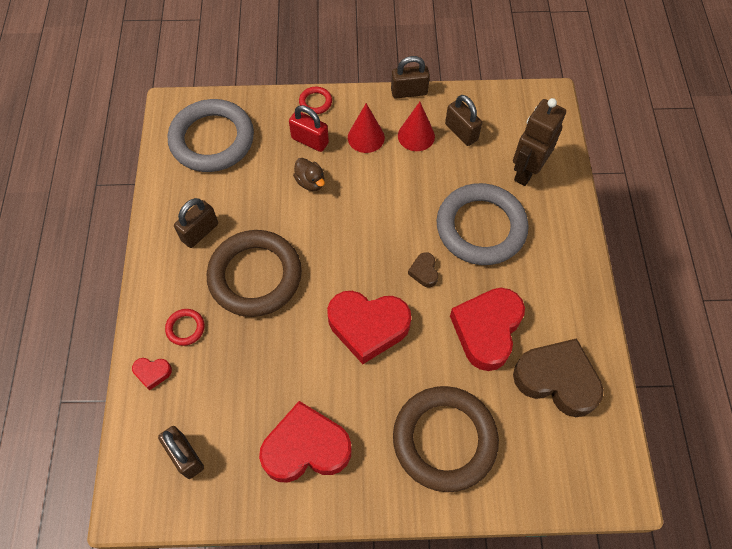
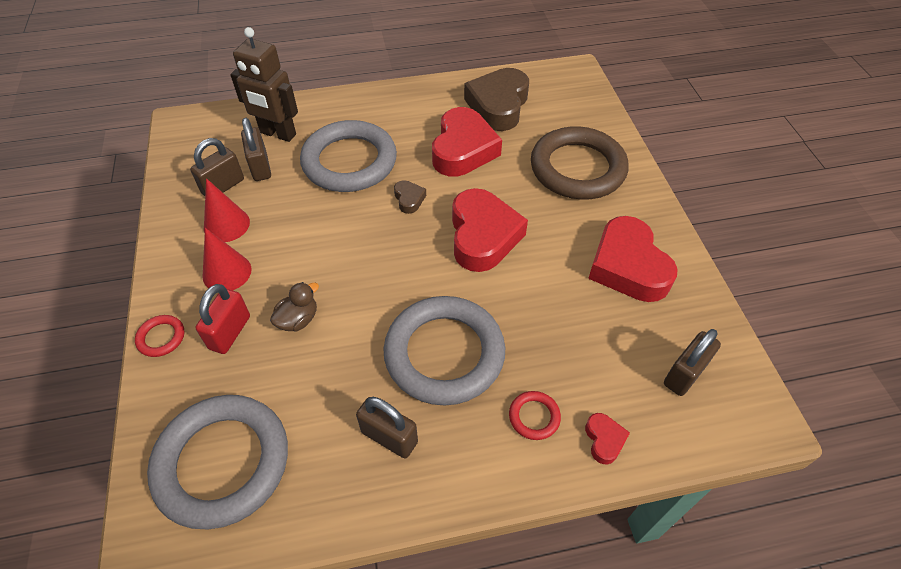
camera: 100 degrees left, 10 degrees down
brown ring [207,230,302,317] -> grey ring [384,296,505,406]
brown padlock [391,56,430,98] -> brown padlock moved to [241,118,271,181]
brown heart [408,252,438,287] -> brown heart turned 90 degrees counterclockwise [394,180,426,214]
red heart [450,288,525,371] -> red heart turned 90 degrees counterclockwise [432,107,502,177]

